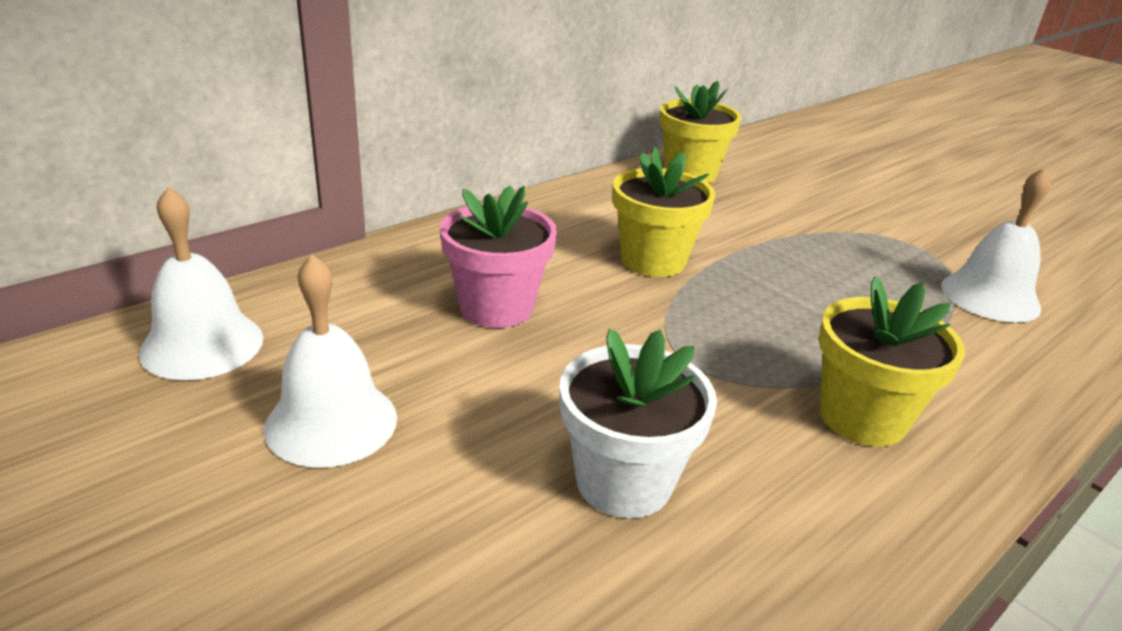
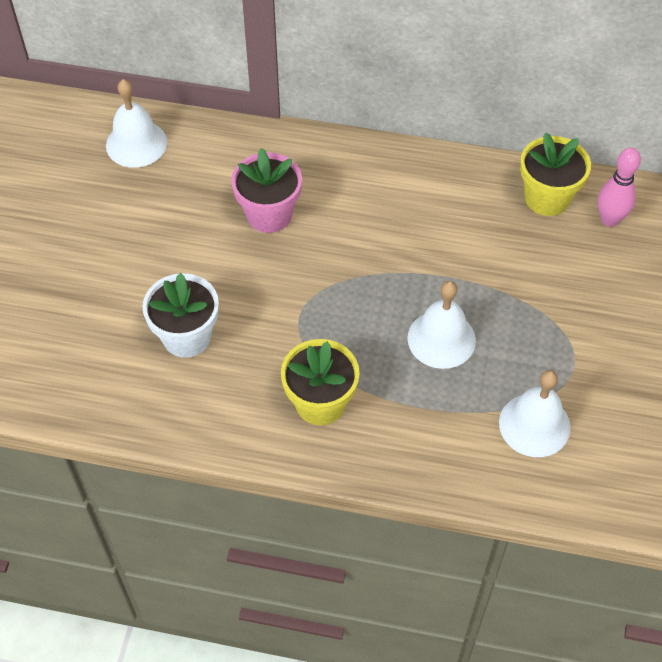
camera: 55 degrees right, 25 degrees up
white bell [264,255,397,467] -> white bell moved to [408,281,476,369]
yellow flower pot [613,146,715,277] -> none
none -> pink bowling pin [598,147,641,227]

